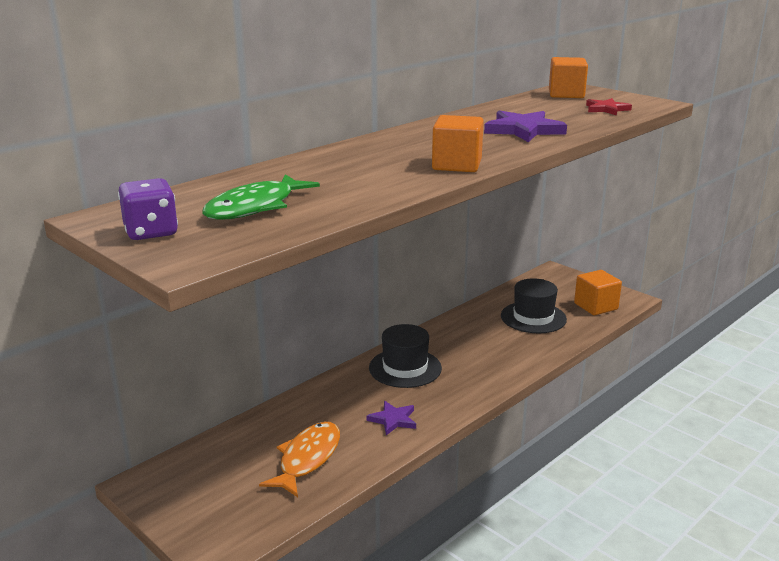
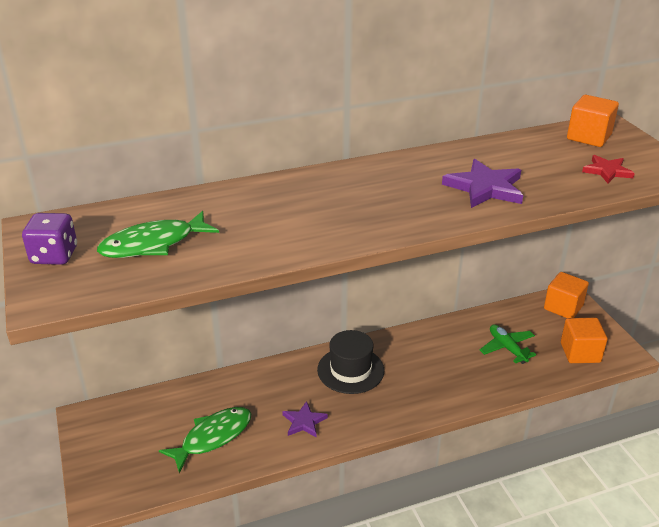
camera: 25 degrees right, 10 degrees up
orange fish [259,422,340,497] -> green fish [159,407,251,473]
orange cube [432,115,484,172] -> orange cube moved to [544,272,589,318]
black hat [501,278,567,333] -> green plane [480,324,536,364]

